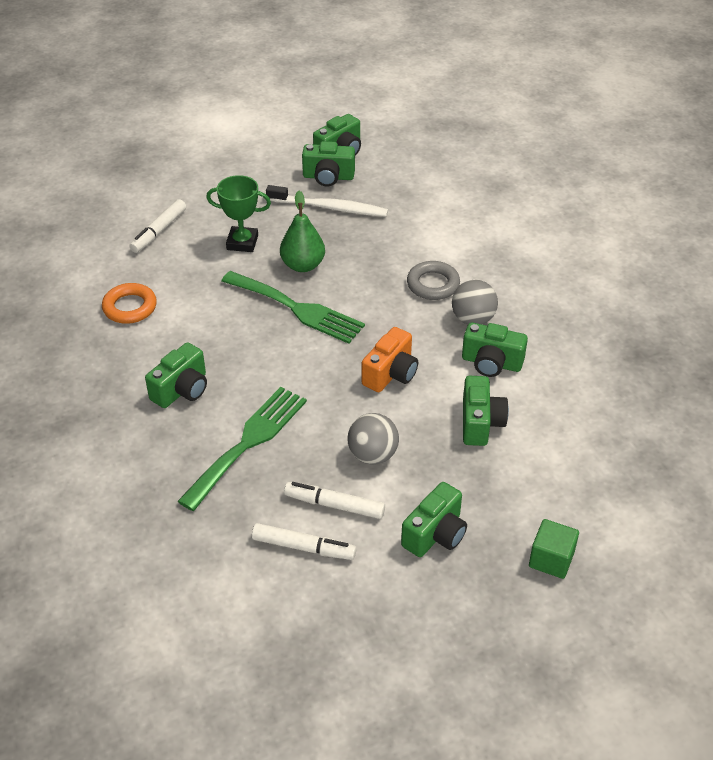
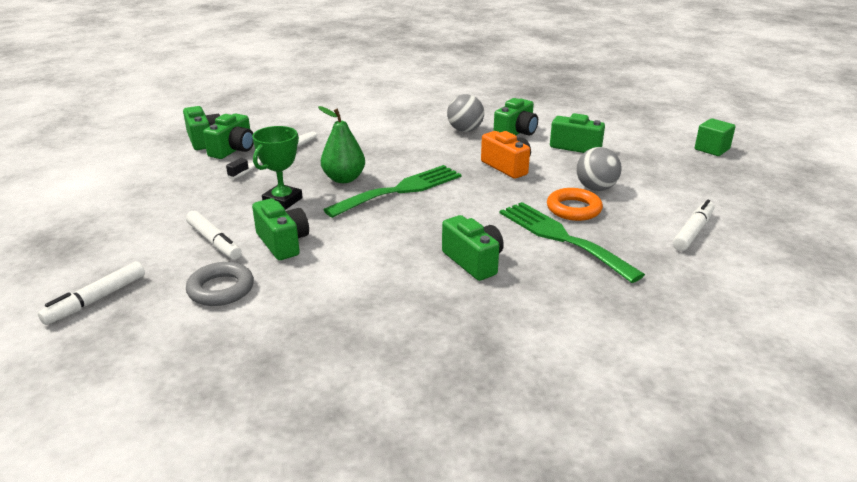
camera: 70 degrees left, 15 degrees down
orange ring [102,283,157,324] -> orange ring moved to [547,188,603,221]
white marker [284,482,385,519] -> white marker moved to [38,261,145,325]
green camera [401,482,467,557] -> green camera moved to [252,198,309,260]
grey ring [407,261,460,300] -> grey ring moved to [186,262,254,306]

